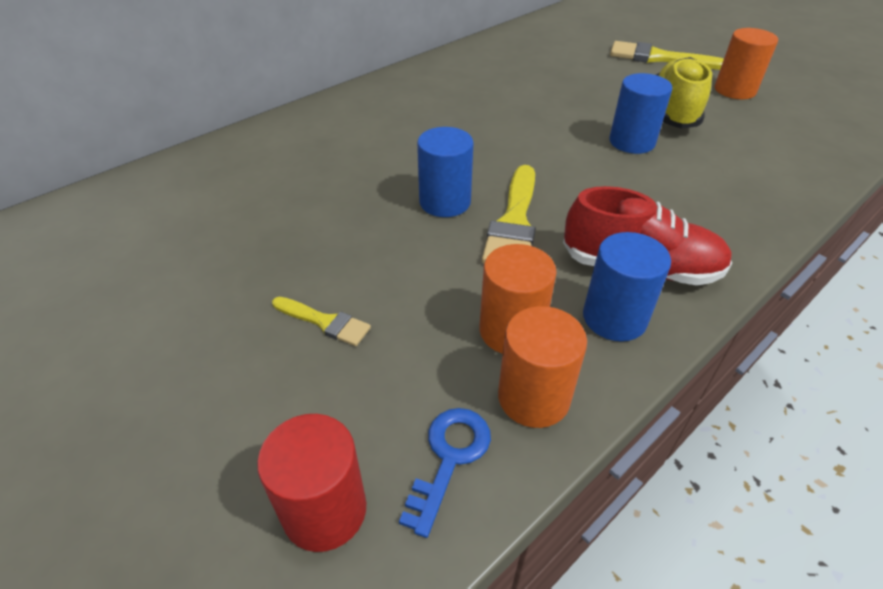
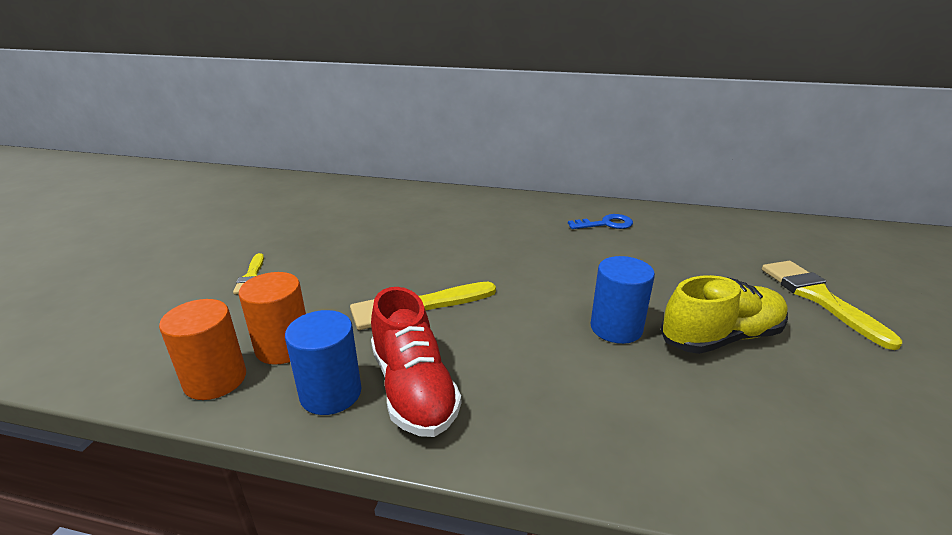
camera: 55 degrees right, 15 degrees down
red cylinder [257,414,366,552] -> none
blue key [399,408,491,538] -> blue key moved to [568,214,633,229]
blue cylinder [417,127,474,217] -> none
orange cylinder [715,28,778,99] -> none

